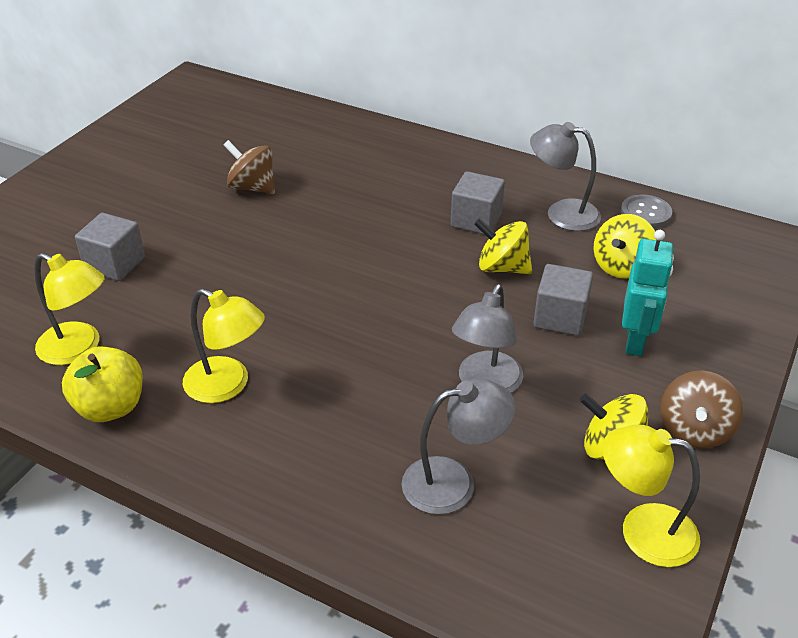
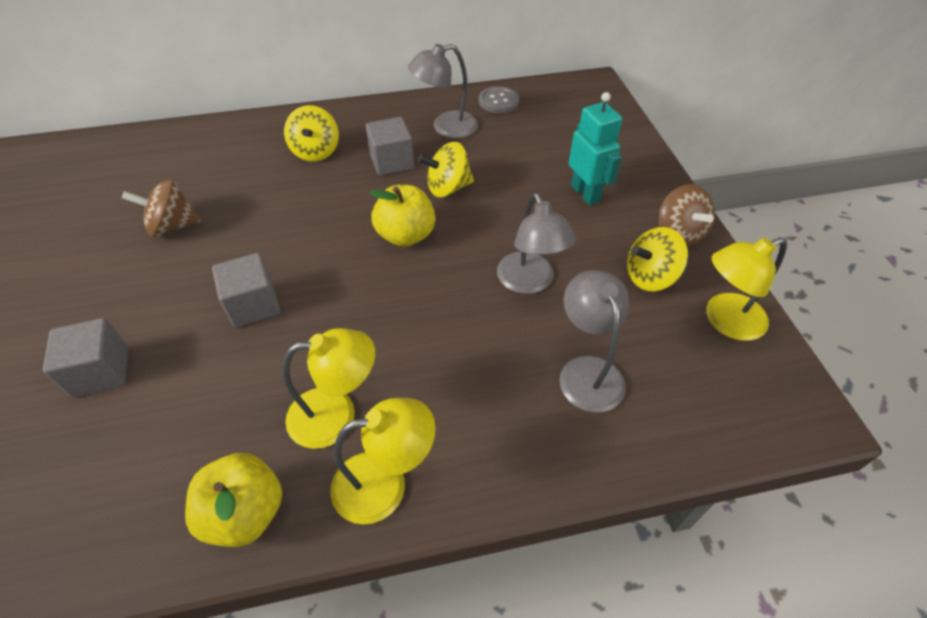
camera: 40 degrees left, 10 degrees up
yellow lamp [34,253,105,365] -> yellow lamp moved to [330,398,436,524]
grey lamp [401,378,516,515] -> grey lamp turned 45 degrees counterclockwise [559,270,629,413]
grey cube [533,264,593,336] -> grey cube moved to [212,253,281,328]
yellow spinning top [593,214,656,278] -> yellow spinning top moved to [284,105,339,162]
none -> yellow apple [370,185,435,247]

